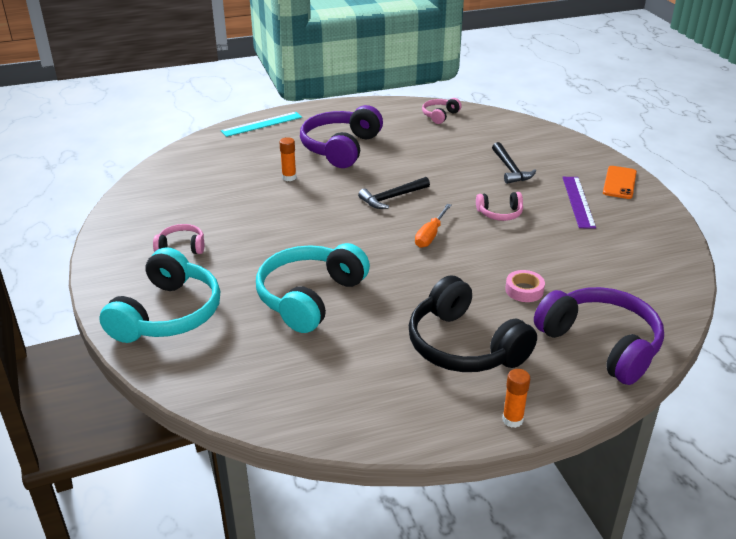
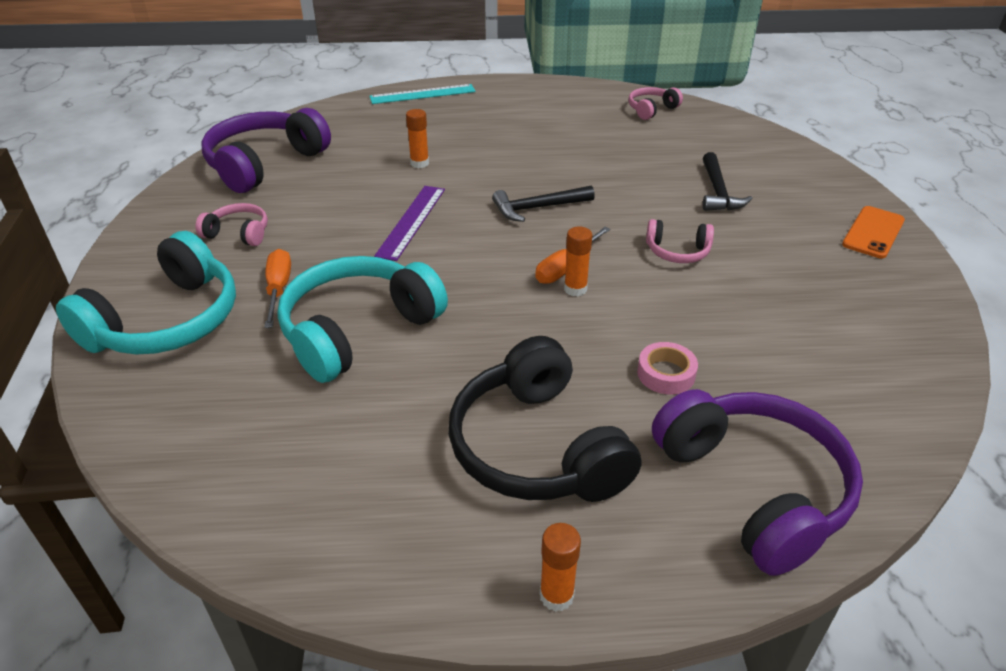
camera: 15 degrees right, 5 degrees up
purple headphones [300,105,383,168] -> purple headphones moved to [202,108,331,193]
purple ruler [562,177,596,229] -> purple ruler moved to [374,186,445,261]
none -> orange screwdriver [264,249,291,328]
none -> orange glue stick [564,226,592,296]

